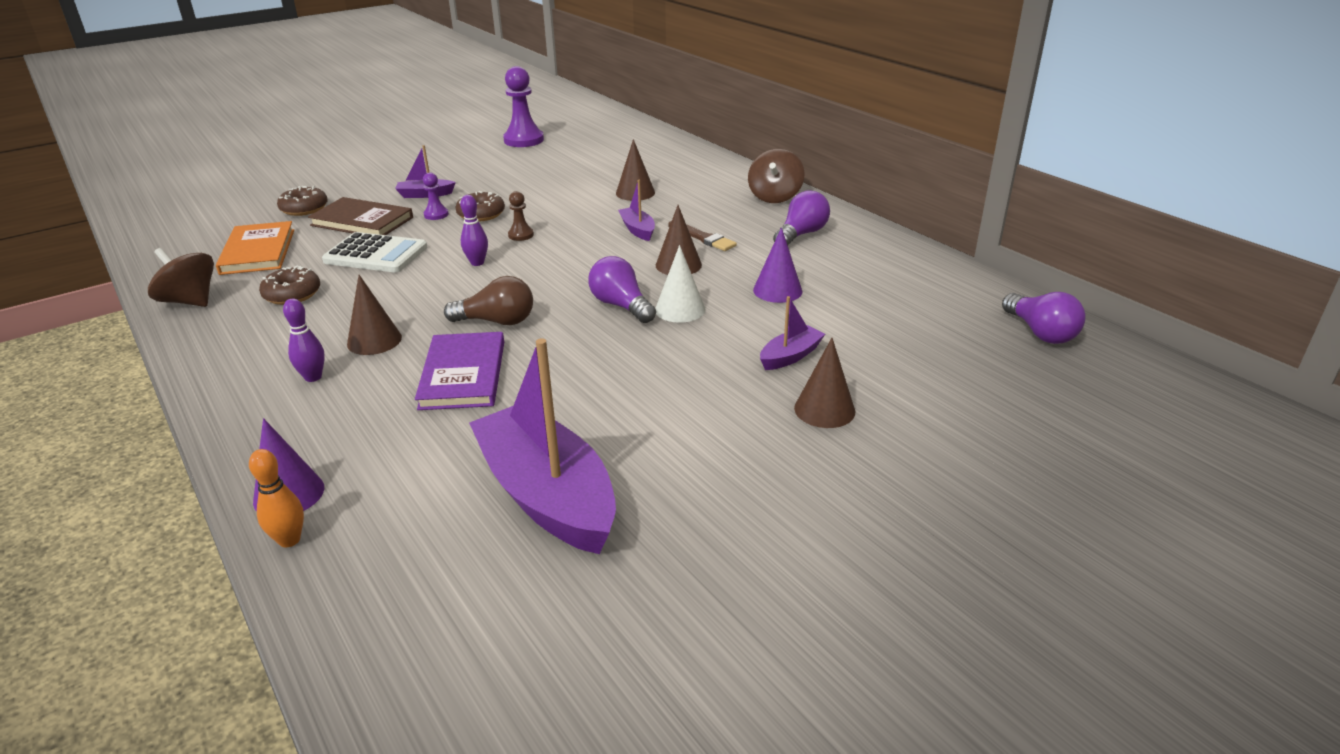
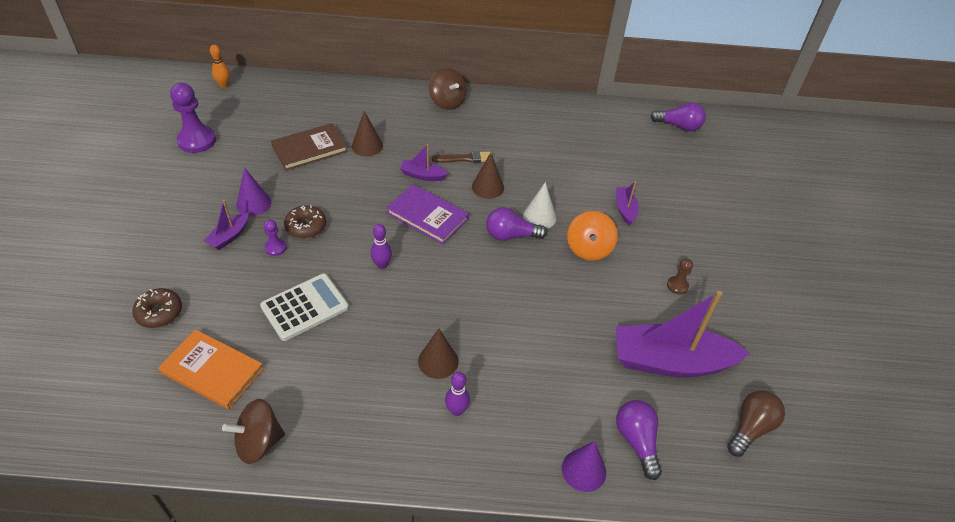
camera: 55 degrees left, 15 degrees up
orange bowling pin [249,449,304,548] -> orange bowling pin moved to [210,45,230,88]
brown donut [259,265,320,305] -> none
brown book [308,197,413,235] -> brown book moved to [271,123,348,170]
purple book [415,332,504,410] -> purple book moved to [386,184,469,244]
brown light bulb [444,276,533,325] -> brown light bulb moved to [727,391,785,457]
brown pawn [508,191,534,241] -> brown pawn moved to [667,258,693,295]
purple cone [753,227,803,303] -> purple cone moved to [236,168,271,216]
purple light bulb [773,190,830,245] -> purple light bulb moved to [616,400,662,480]
brown cone [794,338,855,428] -> none
none -> orange spinning top [567,211,618,261]

